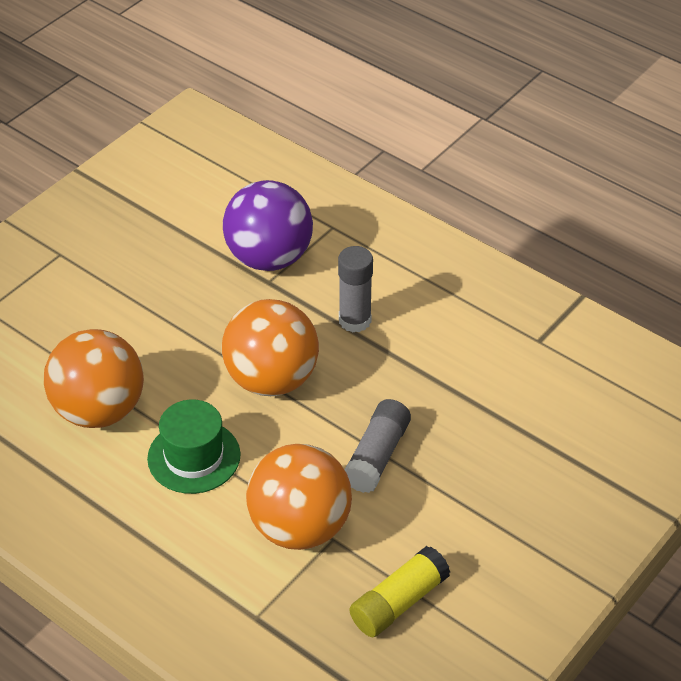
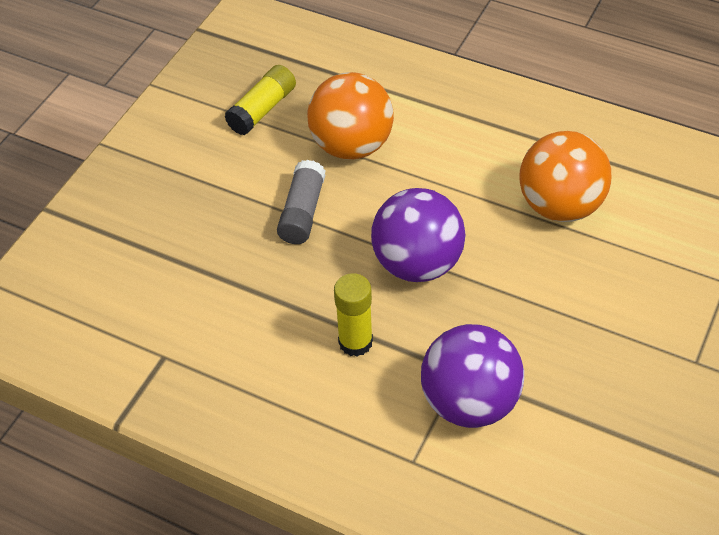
camera: 170 degrees right, 5 degrees up
green hat [147,400,241,494] -> none
orange ball [222,299,319,396] -> purple ball [371,188,465,282]
grey glue stick [338,246,373,332] -> yellow glue stick [334,273,373,357]

